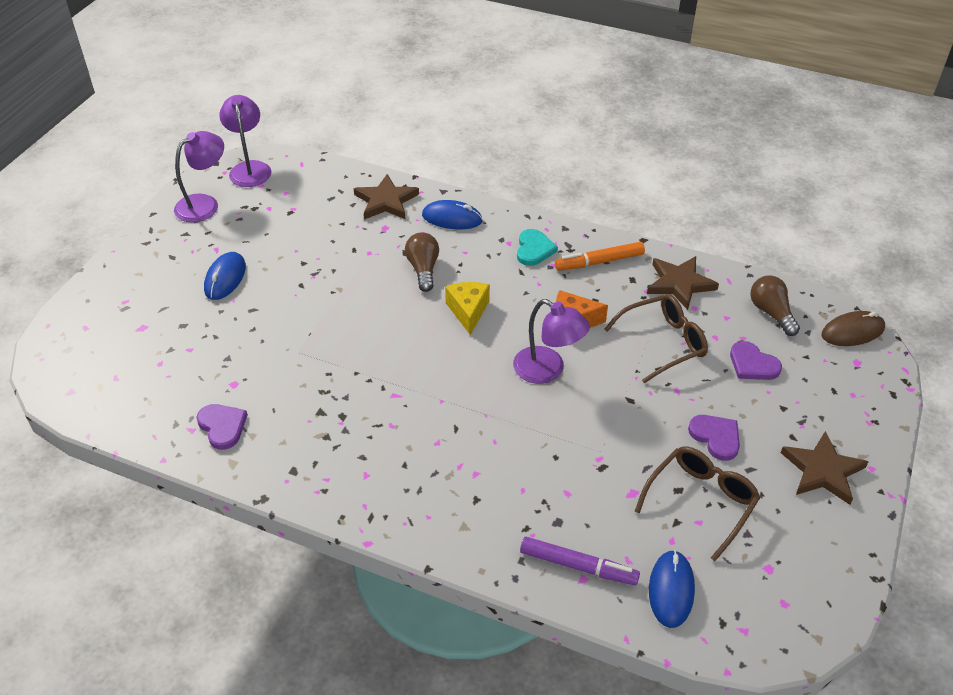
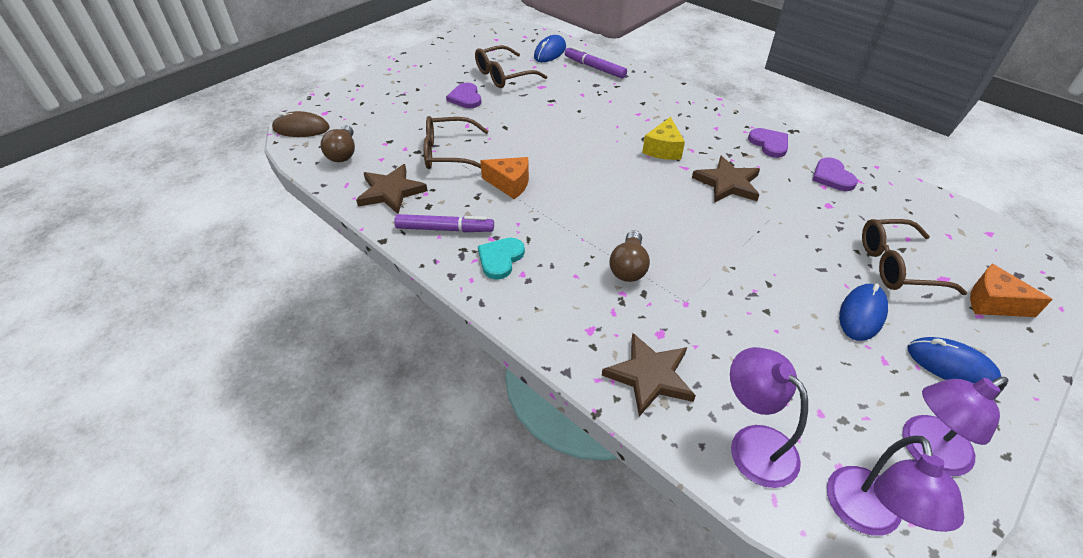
camera: 160 degrees left, 0 degrees up
blue mouse [422,200,483,229] -> blue mouse moved to [907,337,1001,384]
yellow cheese [445,282,490,335] -> yellow cheese moved to [642,117,685,160]
purple lamp [513,299,590,384] -> purple lamp moved to [730,347,808,488]
orange marker [555,242,645,271] -> purple marker [394,214,494,232]
purple heart [730,341,782,380] -> purple heart moved to [748,128,788,158]
brown star [781,431,868,505] -> brown star moved to [692,155,760,203]
none -> brown glasses [862,219,967,295]
none -> orange cheese [970,264,1053,317]

